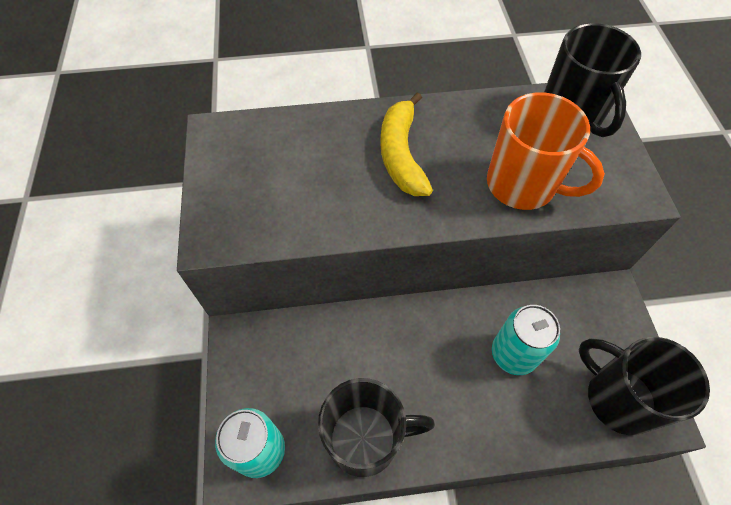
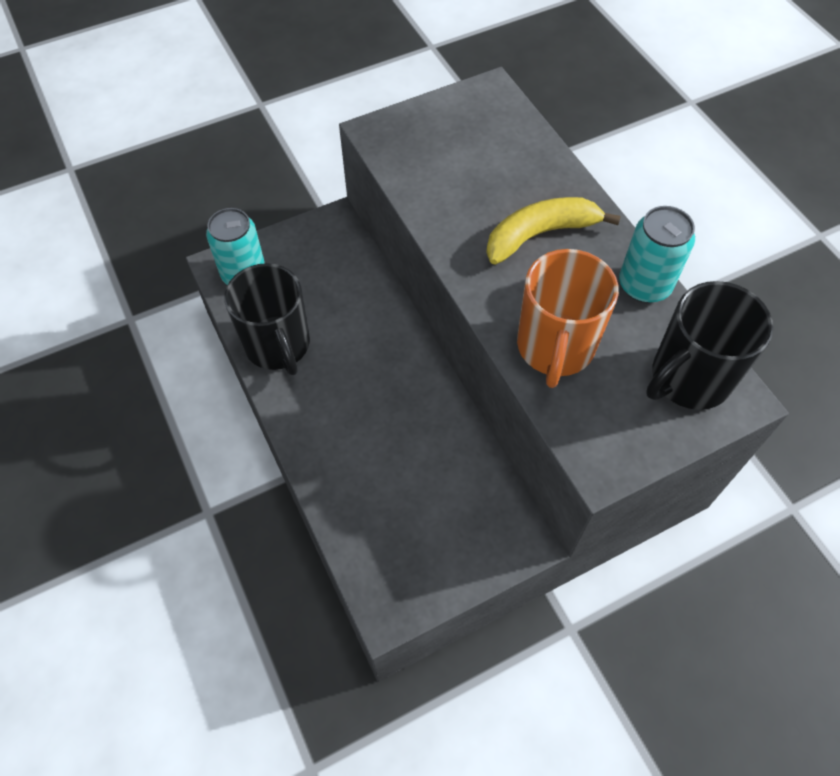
camera: 70 degrees right, 0 degrees up
turquoise can [492,305,560,375] -> turquoise can moved to [619,206,695,303]
black mug [579,337,710,435] -> none

